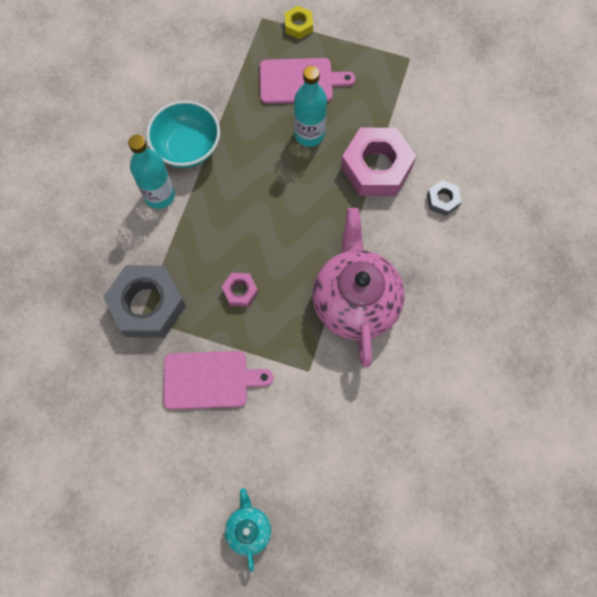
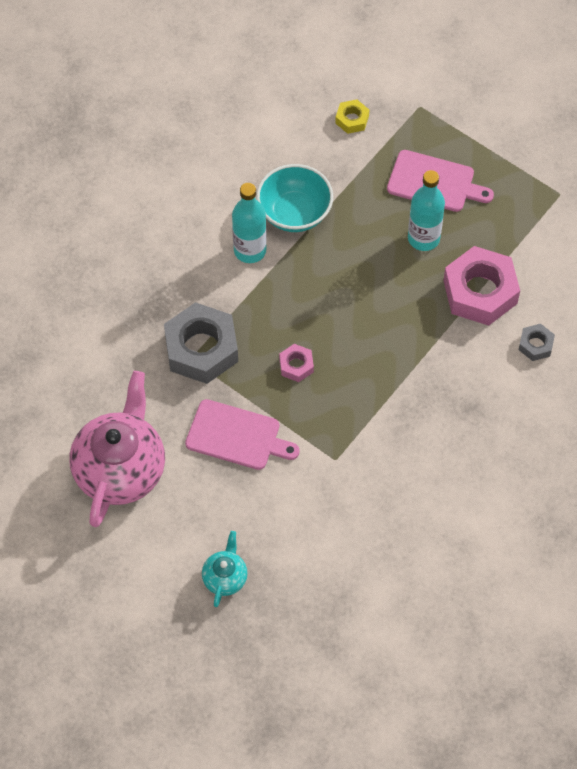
camera: 20 degrees right, 10 degrees down
yellow nut [285,6,313,39] -> yellow nut moved to [335,99,369,134]
pink teapot [313,208,405,367] -> pink teapot moved to [69,371,165,527]

